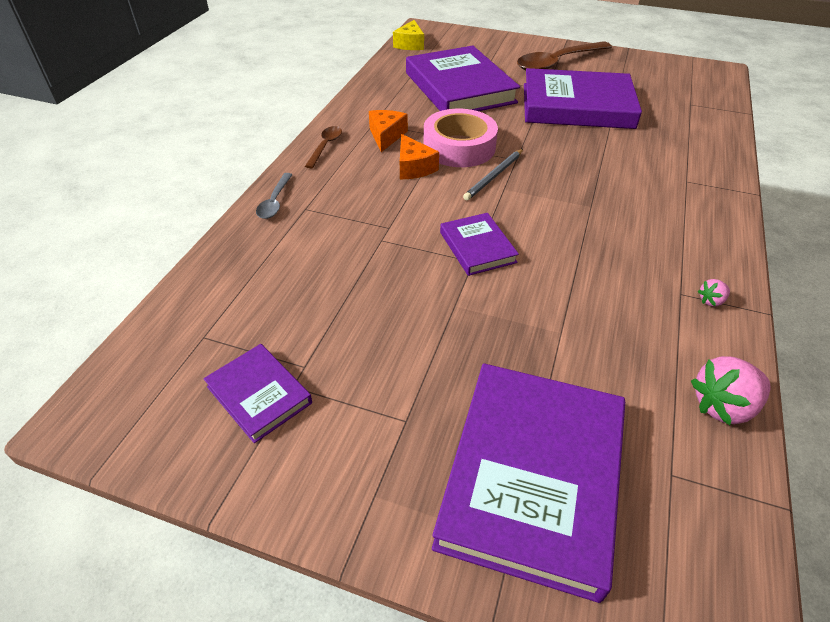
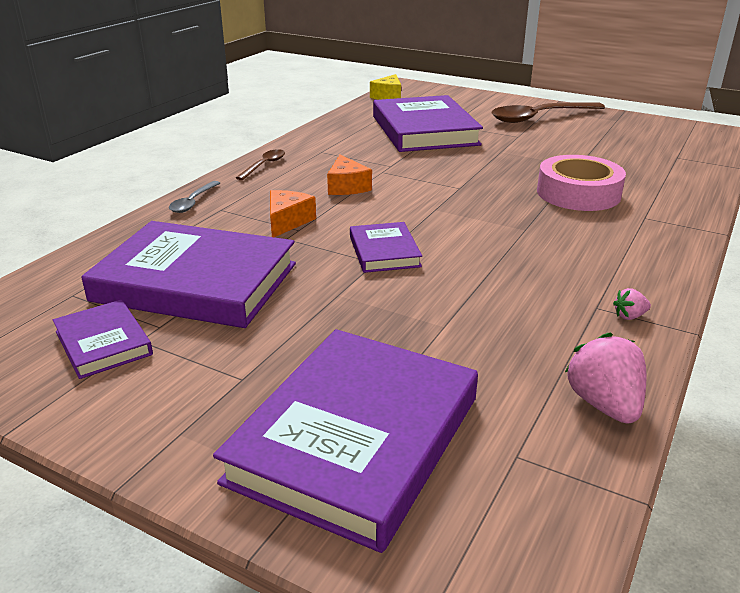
camera: 10 degrees right, 15 degrees down
orange cheese [369,110,408,152] -> orange cheese moved to [270,190,316,237]
pink tape [423,109,498,167] -> pink tape moved to [537,155,626,211]
grey pencil [463,149,523,200] -> none
purple book [524,68,642,129] -> purple book moved to [81,221,296,328]
pink strawberry [691,356,771,425] -> pink strawberry turned 90 degrees clockwise [565,332,646,424]

